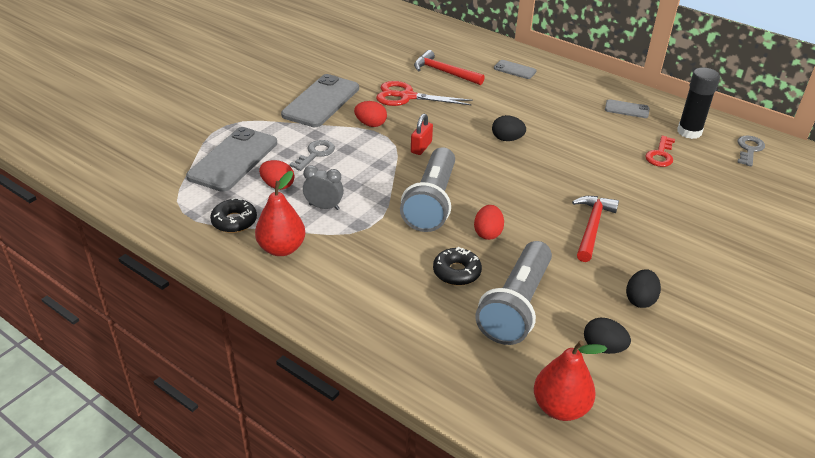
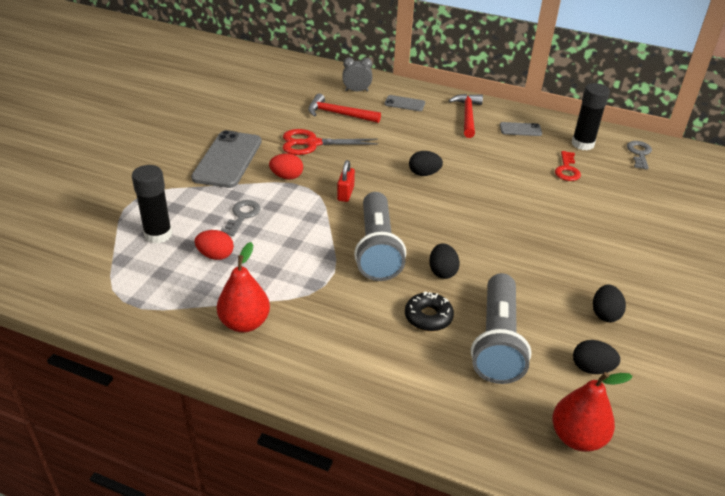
camera: 15 degrees left, 0 degrees up
grey phone [186,127,277,192] -> black glue stick [132,165,172,244]
black donut [210,198,257,233] -> none
grey clock [303,165,344,210] -> grey clock moved to [342,57,372,92]
red egg [474,205,504,240] -> black egg [429,243,460,279]
red hammer [572,196,619,262] -> red hammer moved to [449,94,483,138]

